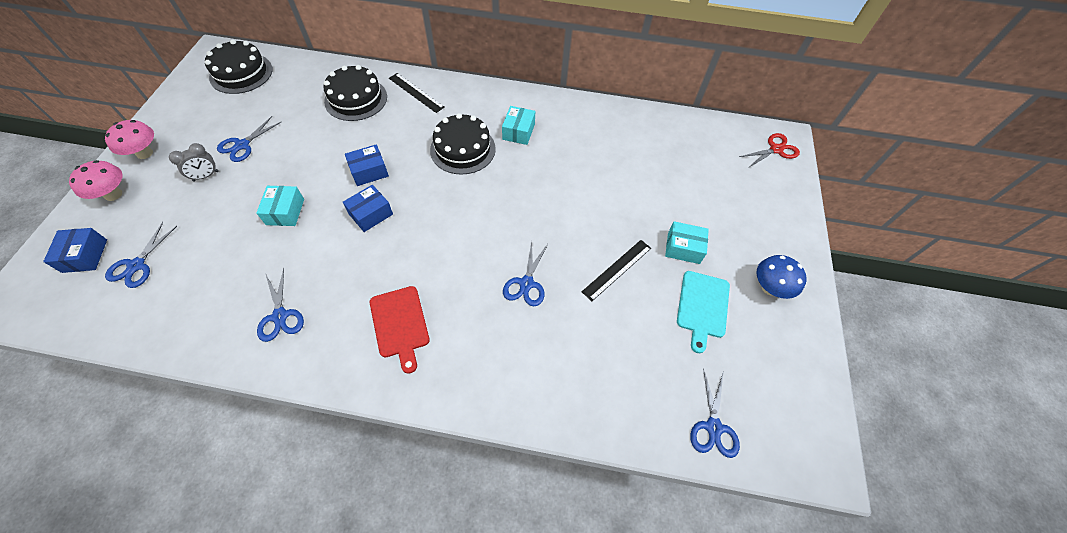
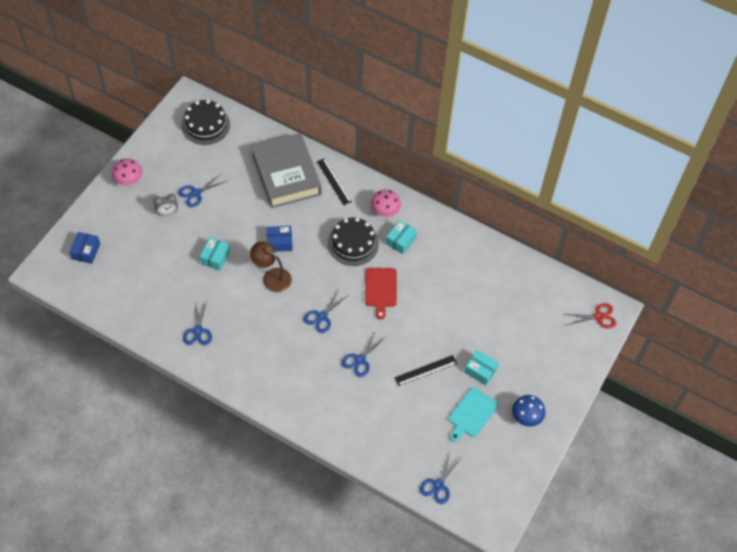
camera: 20 degrees right, 0 degrees up
pink mushroom [69,160,122,201] -> pink mushroom moved to [371,189,401,217]
blue scissors [105,222,177,288] -> blue scissors moved to [304,289,347,333]
black cake [323,65,387,121] -> grey book [251,133,321,208]
blue box [343,185,393,232] -> brown lamp [250,242,292,292]
red cutting board [370,286,430,374] -> red cutting board moved to [365,268,397,320]

